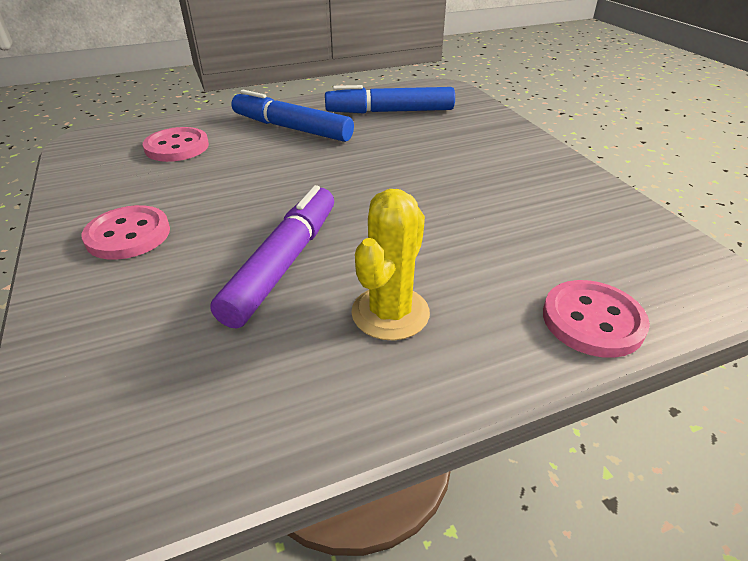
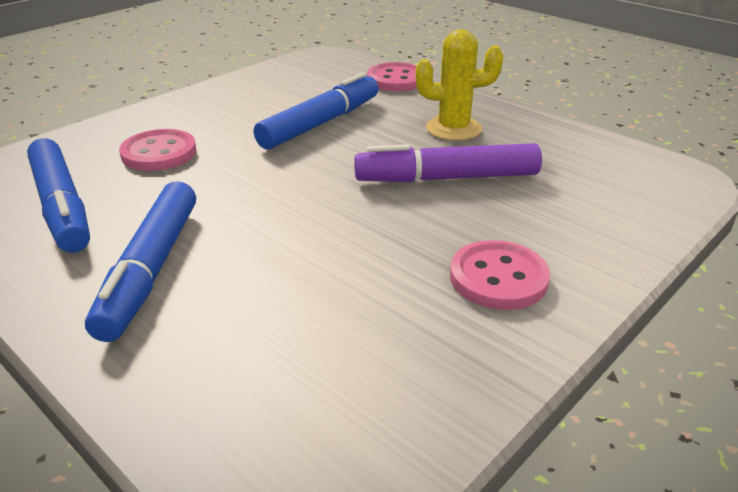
camera: 115 degrees left, 5 degrees down
pink button [143,127,209,162] -> pink button moved to [119,129,197,171]
none -> blue marker [254,72,379,150]

